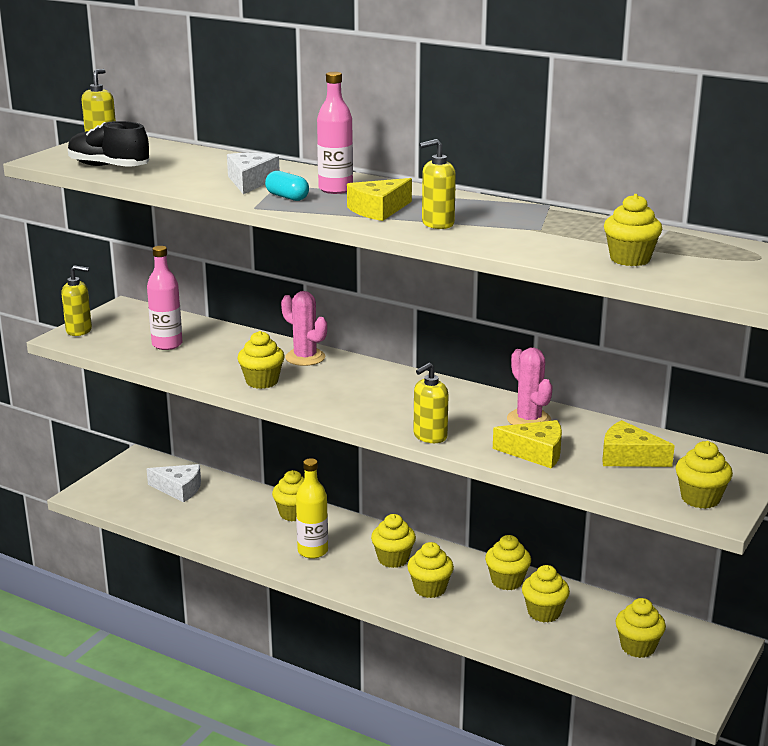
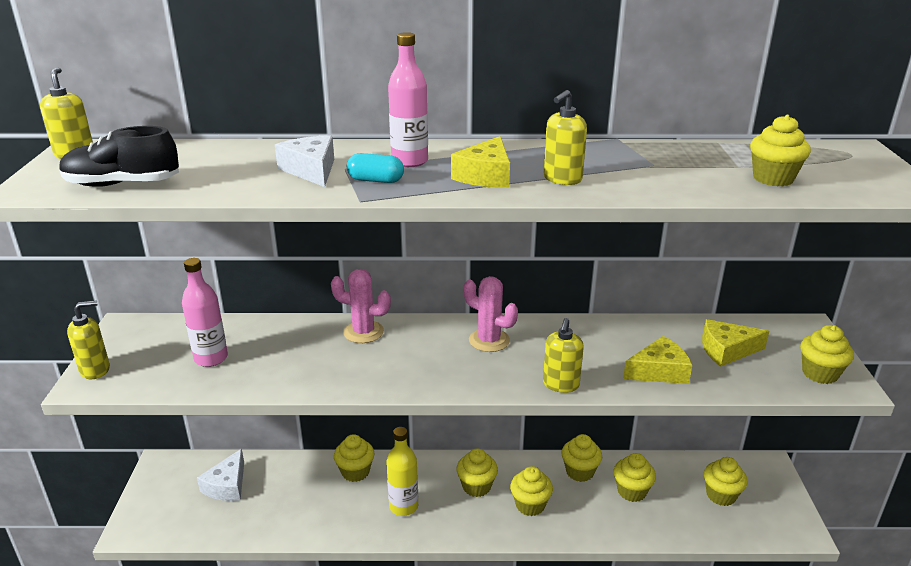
camera: 30 degrees left, 5 degrees up
white cheese [147,464,201,503] -> white cheese turned 120 degrees clockwise [197,449,244,501]
yellow cupcake [238,331,285,389] -> none
pink cactus [507,348,553,425] -> pink cactus moved to [464,276,518,352]

